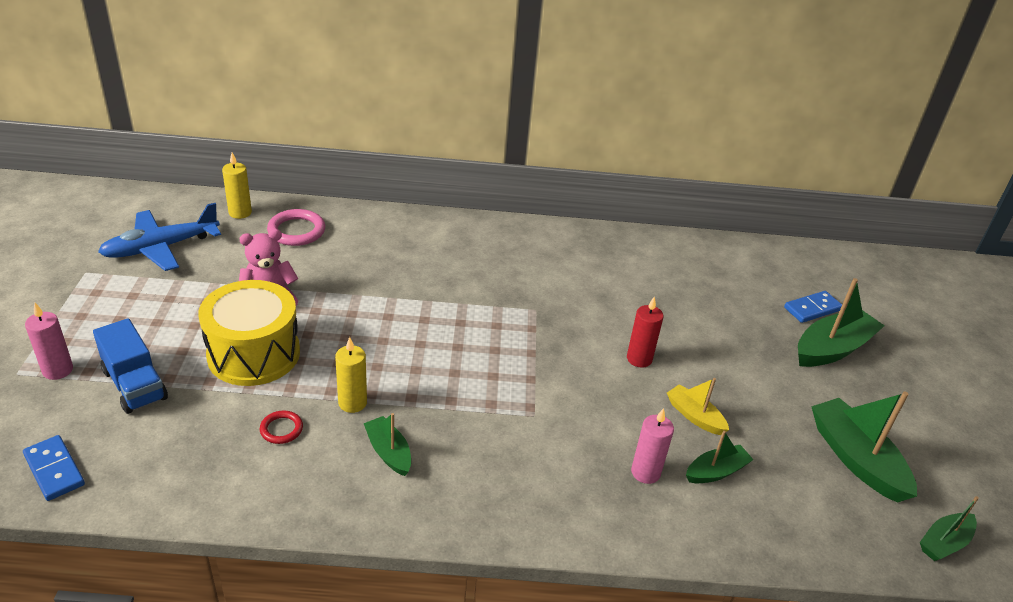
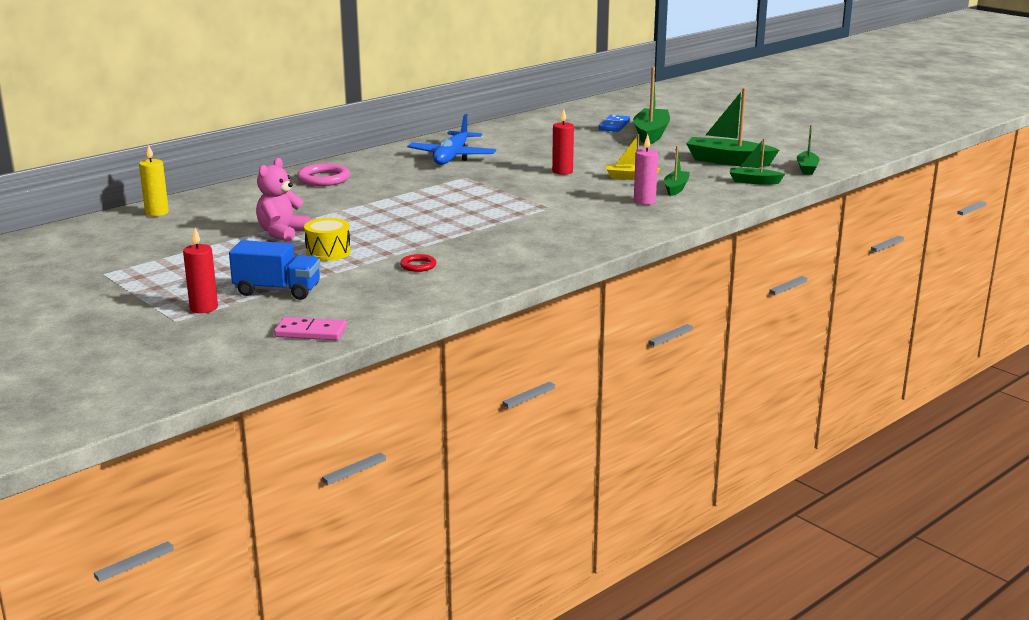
camera: 40 degrees left, 15 degrees down
blue domino [23,435,85,501] -> pink domino [274,317,347,340]
pink candle [25,303,73,380] -> red candle [183,228,218,313]
blue plane [98,203,221,271] -> blue plane moved to [407,114,496,165]
yellow drum [198,280,300,386] -> yellow drum [304,218,351,261], size x0.54
pink ring [267,209,325,246] -> pink ring moved to [297,163,350,186]
yellow candle [335,337,367,413] -> none
green boat [363,413,411,476] -> green boat moved to [729,138,785,185]

